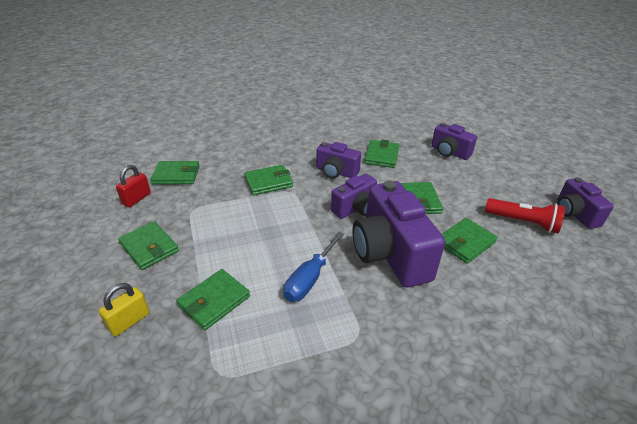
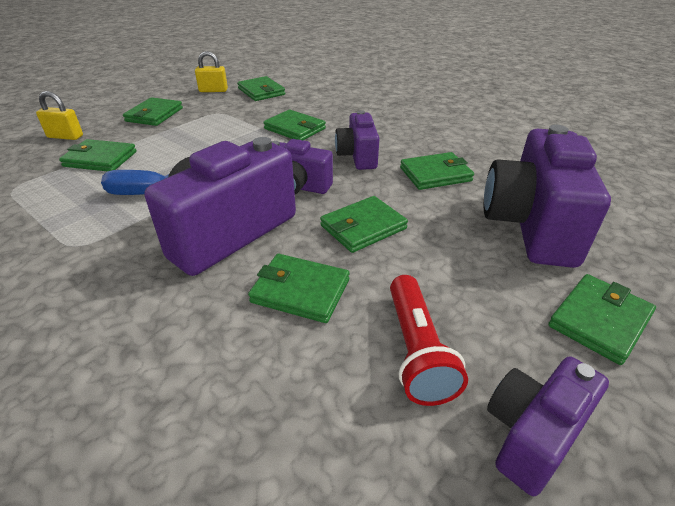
camera: 60 degrees right, 0 degrees up
red padlock [116,165,151,207] -> yellow padlock [195,51,228,92]
purple camera [431,123,477,160] -> purple camera [484,125,611,268], size x1.77
none -> green wallet [548,274,656,365]

